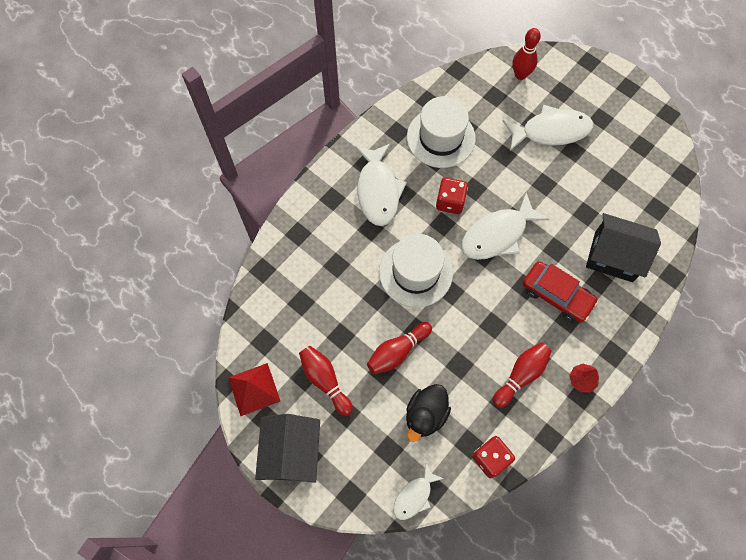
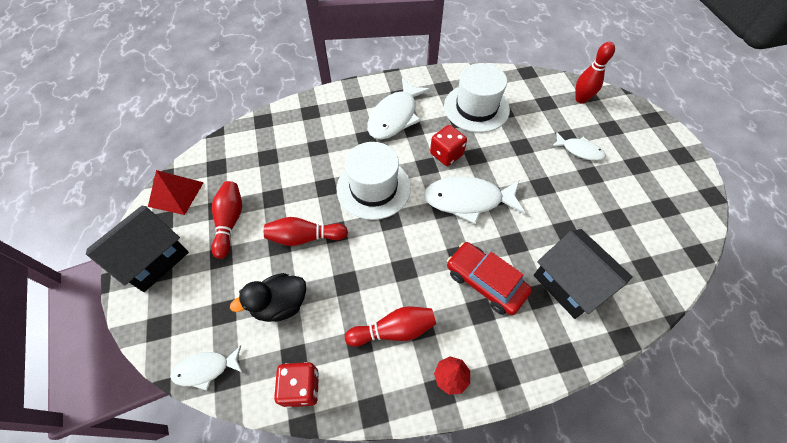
camera: 35 degrees right, 10 degrees down
white fish [502,104,593,151] -> white fish [551,133,606,161], size x0.57
red car [523,261,598,323] -> red car turned 150 degrees clockwise [447,242,532,315]

